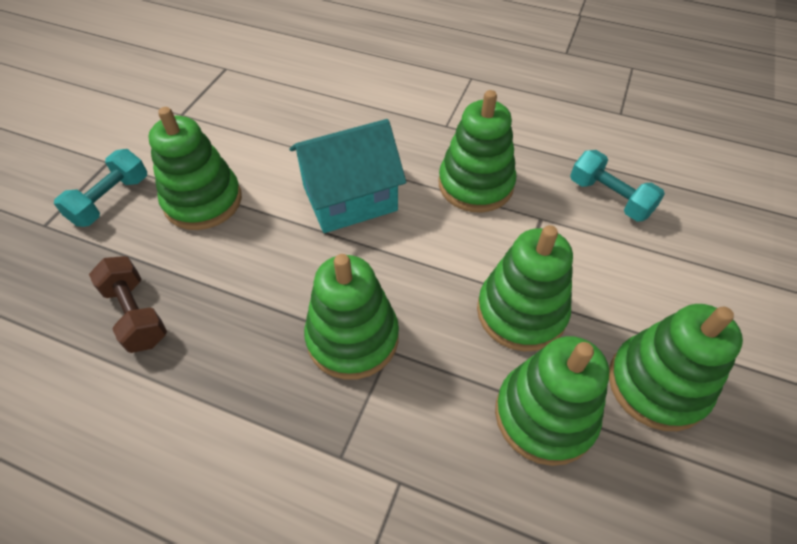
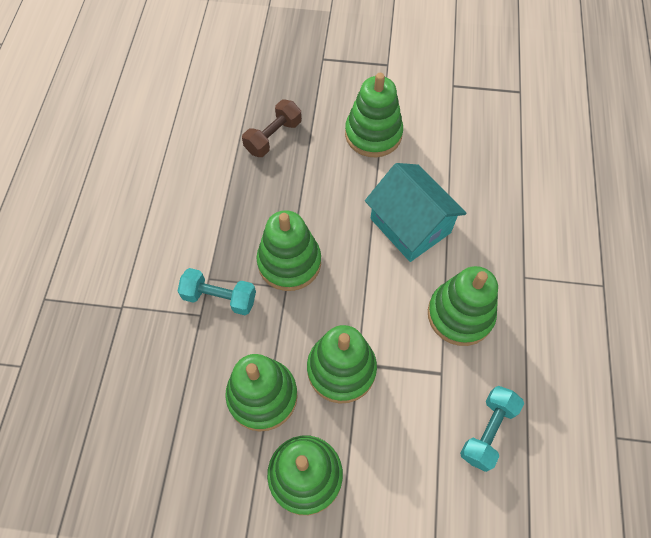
camera: 75 degrees right, 10 degrees up
turquoise dumbbell [54,149,147,227] -> turquoise dumbbell moved to [177,268,256,315]

